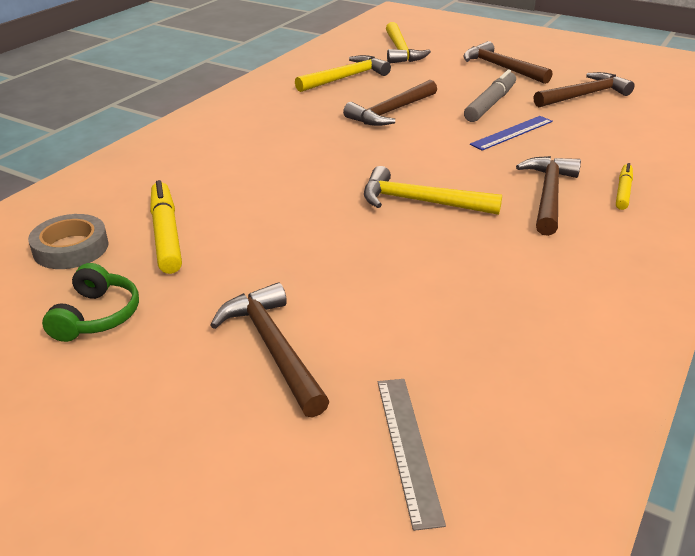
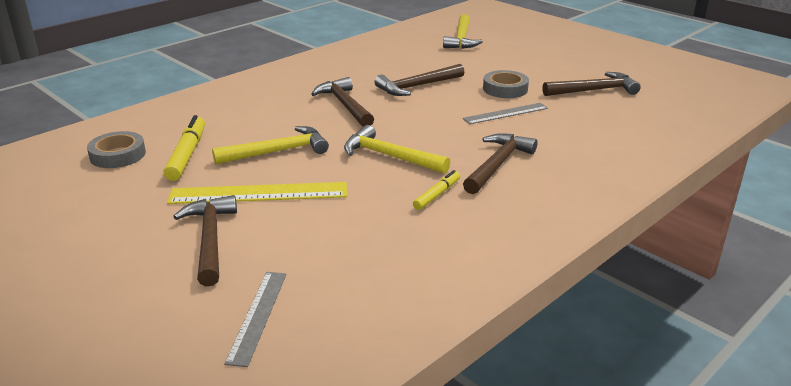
camera: 15 degrees right, 5 degrees down
green headphones [42,263,139,342] -> none
yellow hammer [295,55,391,92] -> yellow hammer moved to [212,126,329,165]
brown hammer [463,41,552,84] -> brown hammer moved to [311,77,374,127]
grey marker [464,70,516,122] -> grey tape [483,70,529,98]
blue ruler [470,116,553,151] -> grey ruler [463,103,548,124]
yellow marker [616,163,633,210] -> yellow marker moved to [413,170,460,210]
none -> yellow ruler [167,182,347,204]

